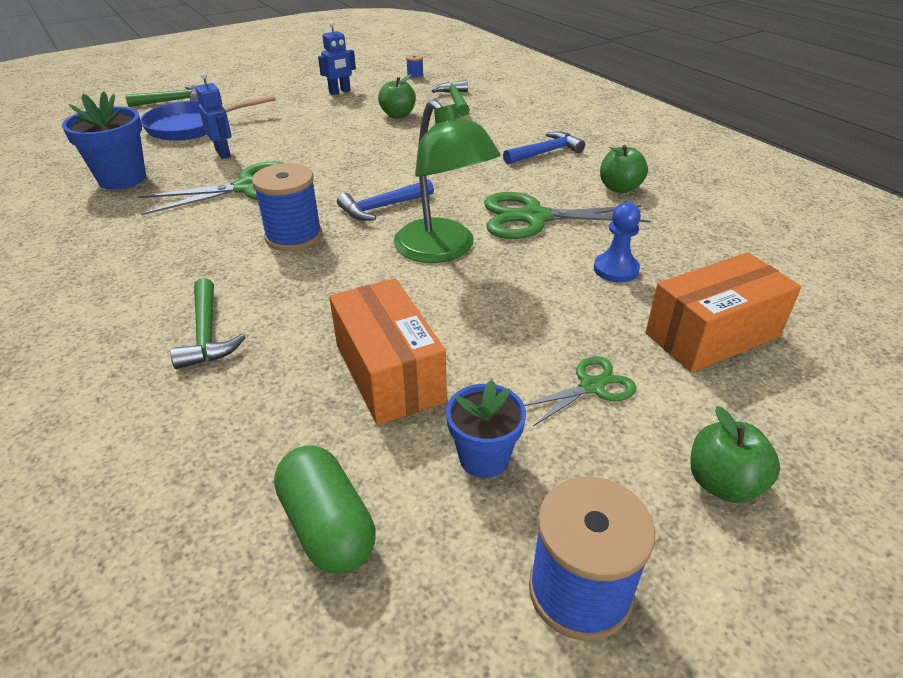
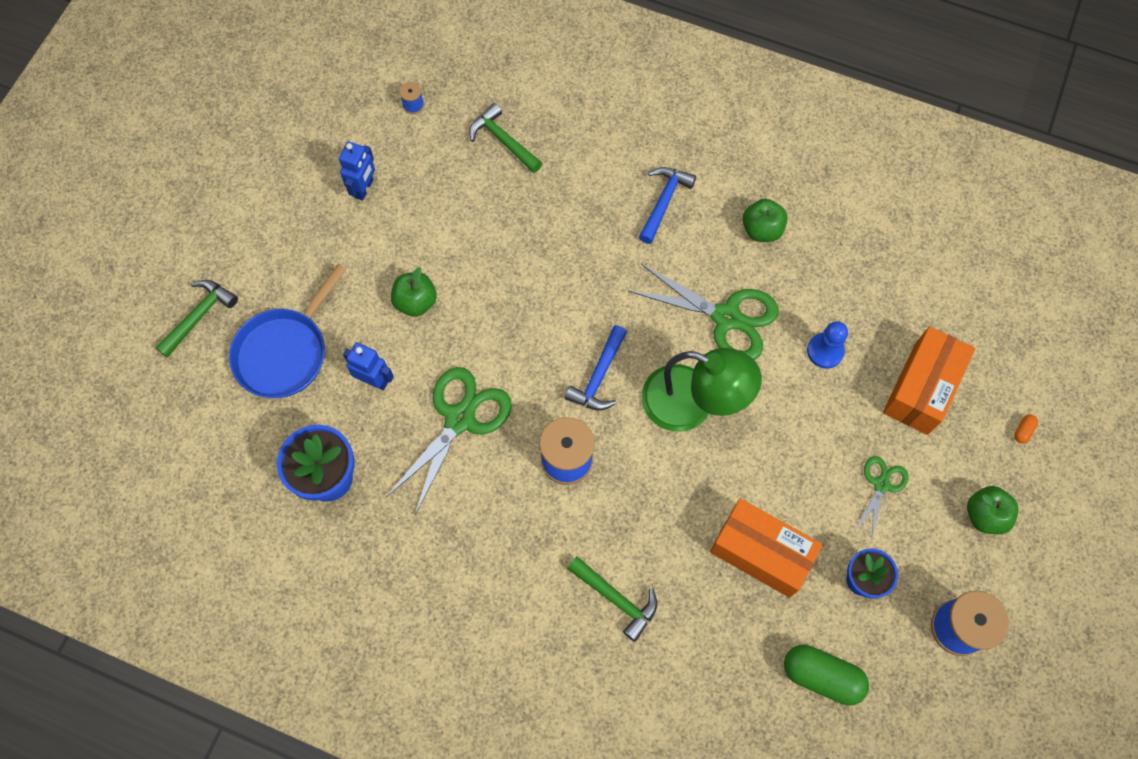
camera: 35 degrees left, 30 degrees up
green apple [378,75,416,119] -> green apple moved to [391,267,437,317]
green scissors [484,192,650,239] -> green scissors turned 120 degrees counterclockwise [628,264,779,360]
none -> orange capsule [1014,414,1038,443]

